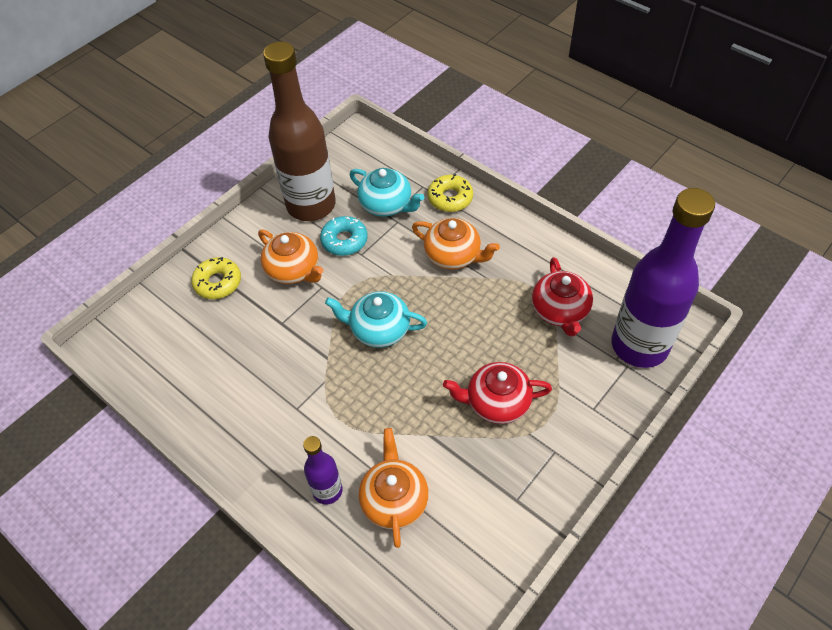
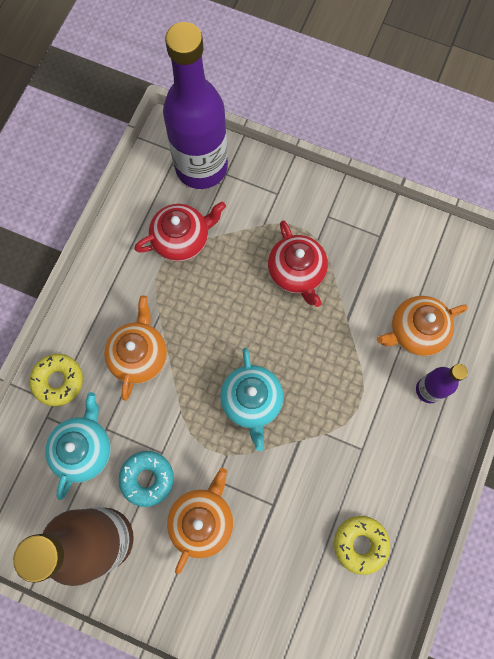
camera: 110 degrees left, 20 degrees up
yellow donut [191,257,241,299] -> yellow donut moved to [334,516,390,575]

